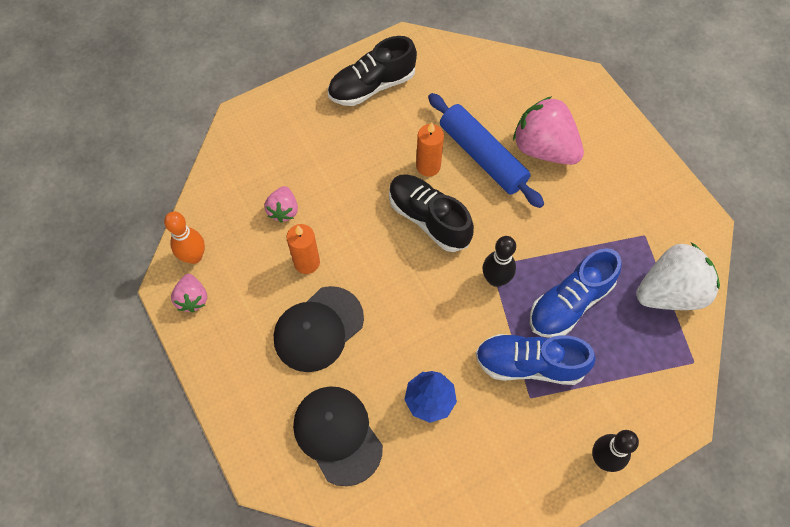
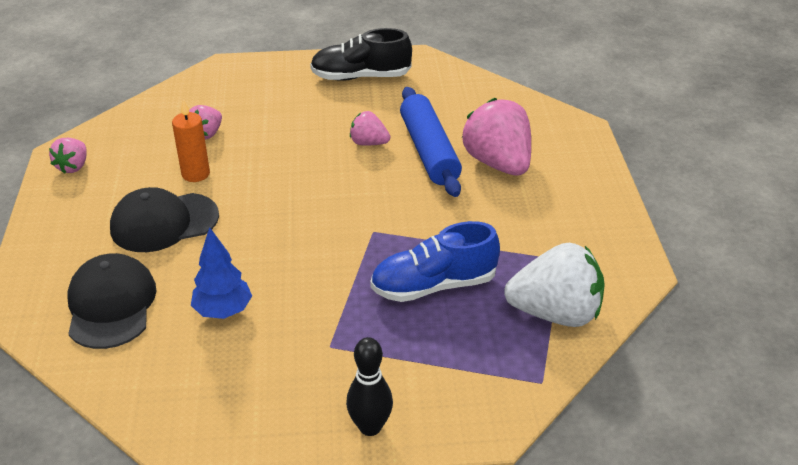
camera: 25 degrees right, 25 degrees down
orange bowling pin [164,212,205,264] -> none
black shoe [389,174,474,252] -> none
orange candle [416,122,444,177] -> pink strawberry [350,111,390,145]
blue shoe [475,334,596,385] -> none
black bowling pin [483,236,516,287] -> none

